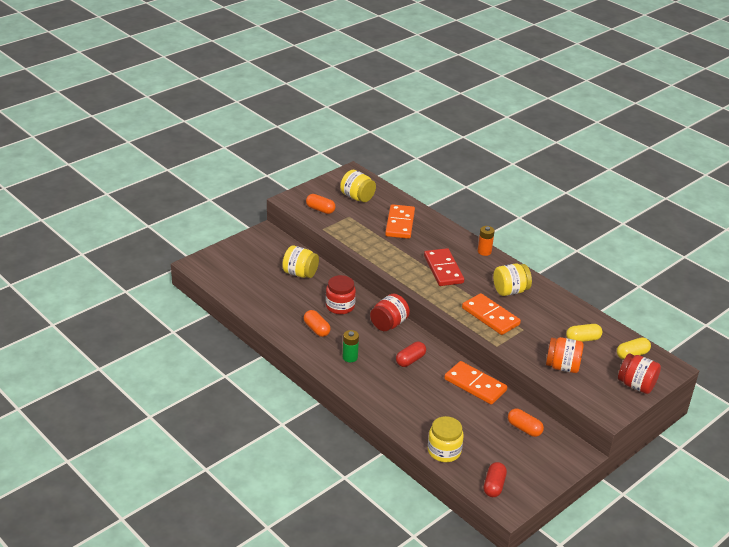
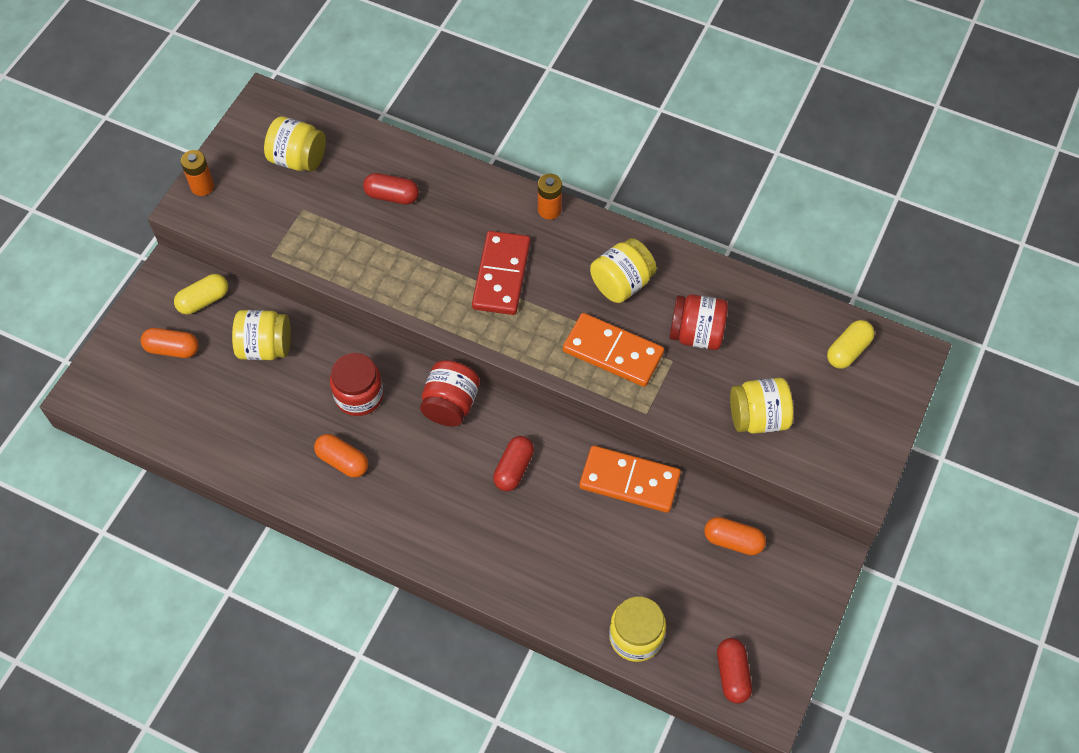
camera: 20 degrees left, 25 degrees up
orange capsule [306,194,336,214] -> orange capsule moved to [141,328,199,358]
green battery [343,330,359,362] -> none
orange domino [385,204,415,239] -> red capsule [363,173,419,204]
red domino [424,248,464,286] -> red domino turned 45 degrees clockwise [472,231,530,315]
orange jar [546,337,584,373] -> yellow jar [730,378,793,434]
yellow capsule [566,324,602,342] -> yellow capsule moved to [174,274,228,314]
red jar [618,354,661,394] -> red jar moved to [669,294,728,350]
none -> orange battery [181,150,214,196]

